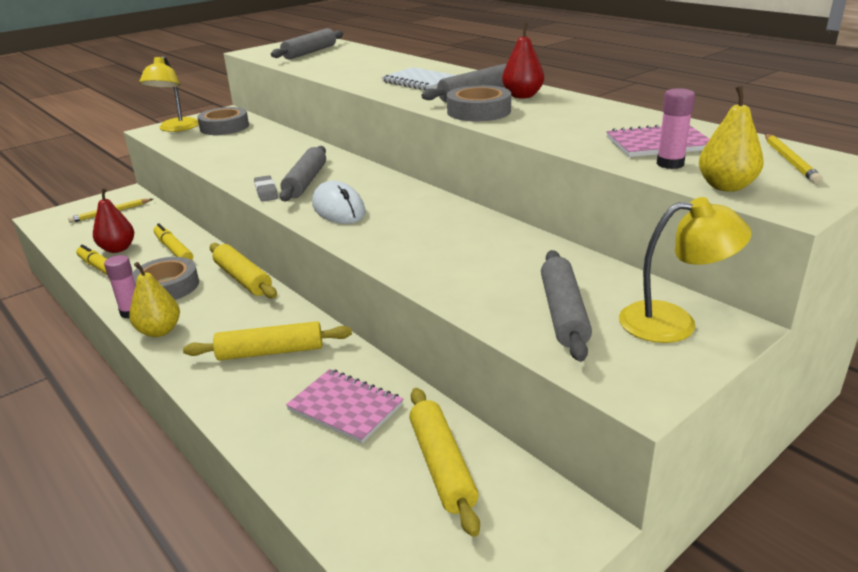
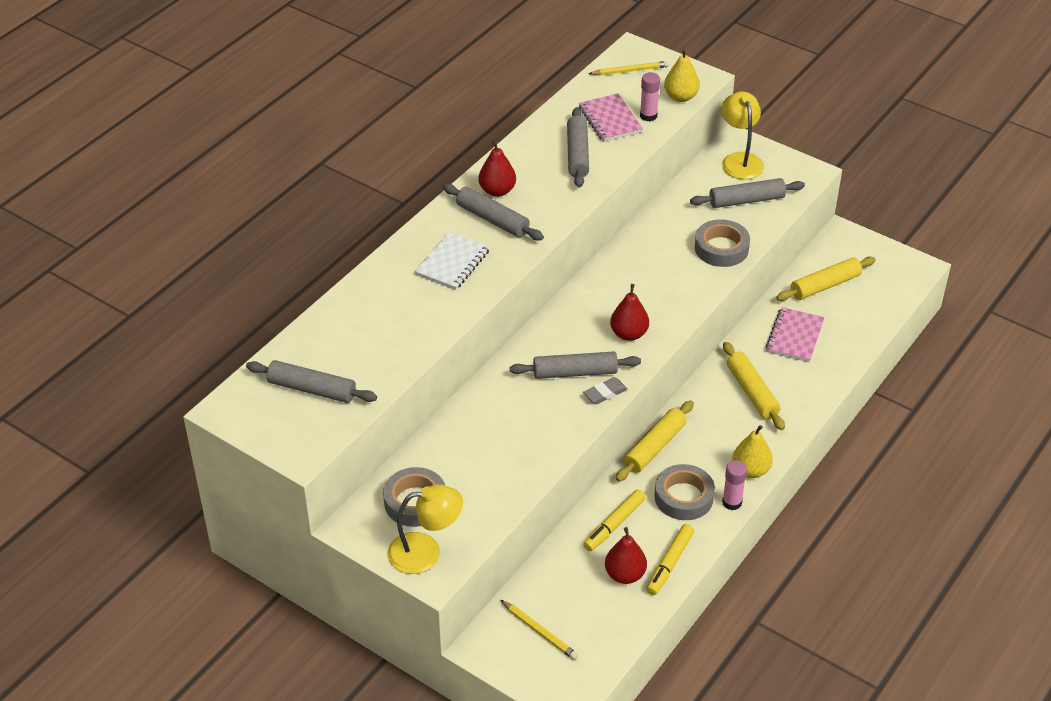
camera: 105 degrees left, 15 degrees up
white mouse [312,181,366,224] -> red pear [610,284,649,341]
grey tape [447,85,511,121] -> grey tape moved to [695,219,750,267]
none -> grey rolling pin [567,107,589,188]

